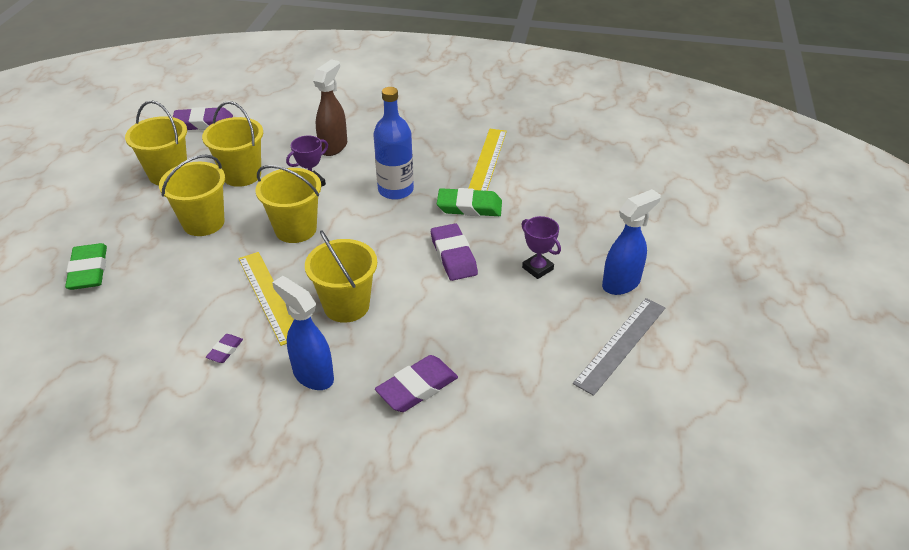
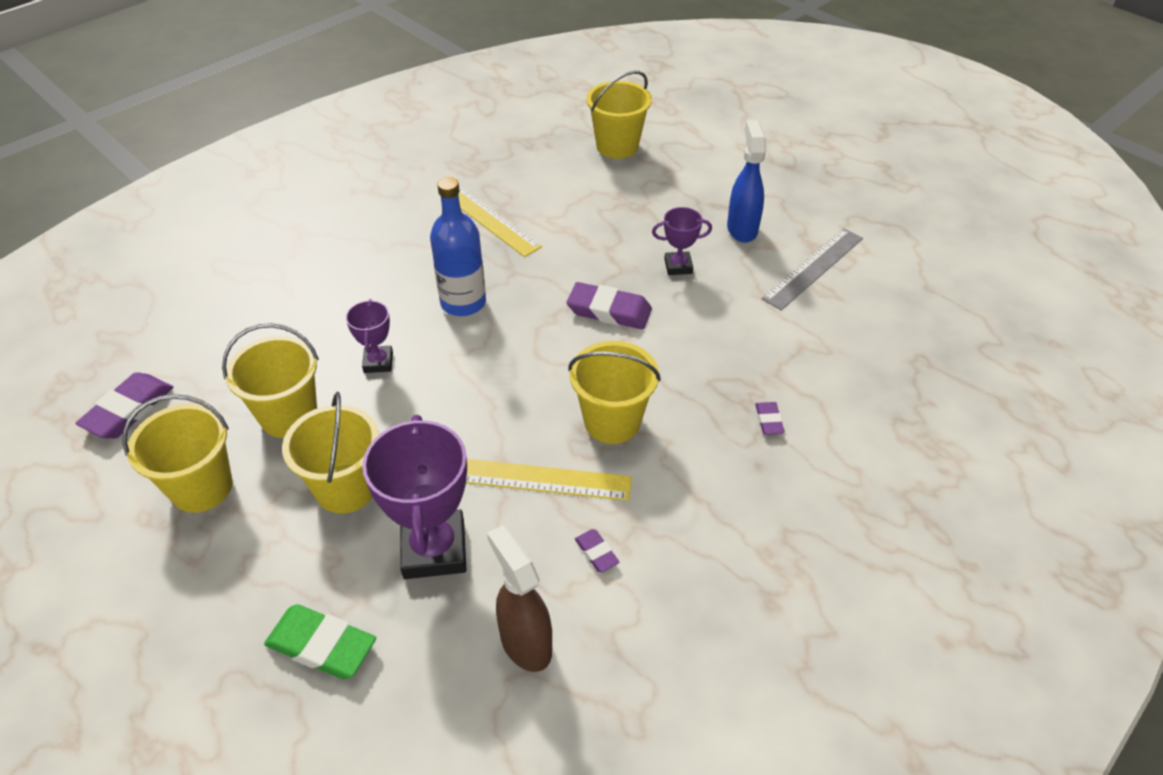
camera: 55 degrees left, 5 degrees up
yellow bucket [256,165,321,243] -> yellow bucket moved to [586,71,652,159]
blue spray bottle [272,276,334,390] -> none
brown spray bottle [313,59,347,156] -> brown spray bottle moved to [487,525,552,672]
purple eraser [375,355,458,412] -> purple eraser [755,402,785,435], size x0.51
green eraser [437,188,502,216] -> none
grey ruler [573,298,665,396] -> grey ruler turned 60 degrees clockwise [761,228,863,311]
none -> purple trophy [362,415,467,579]

